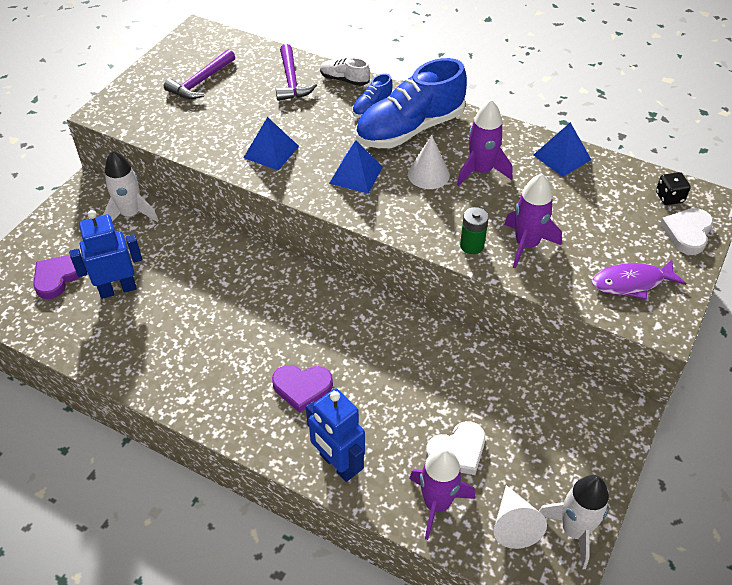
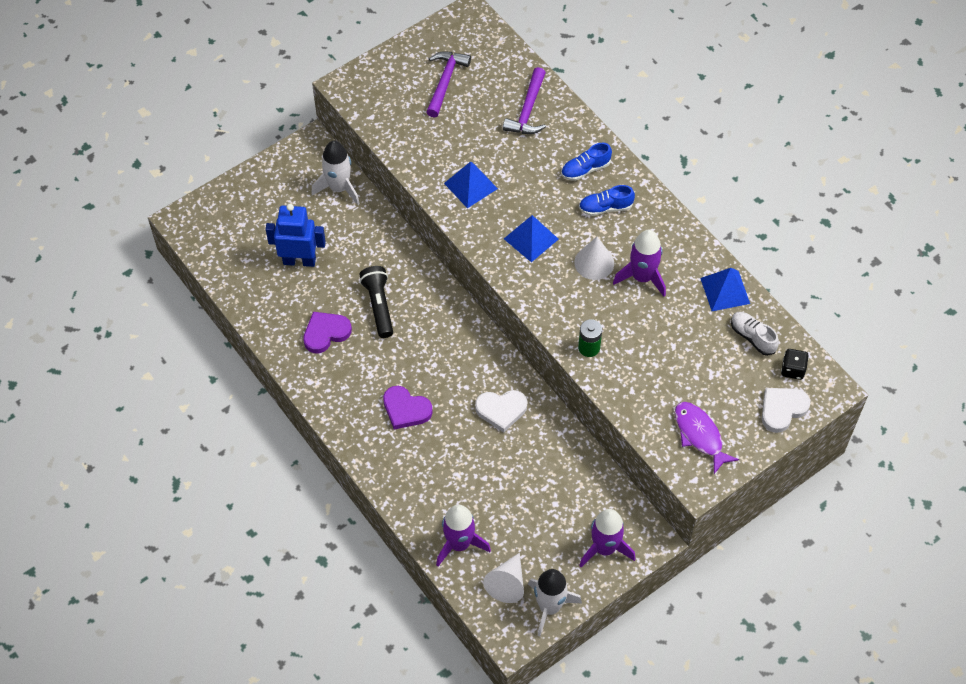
camera: 25 degrees right, 10 degrees up
purple heart [33,255,80,299] -> purple heart moved to [303,312,352,353]
purple hammer [164,49,235,99] -> purple hammer turned 135 degrees clockwise [426,51,471,118]
blue robot [306,388,365,482] -> none
white shoe [320,58,370,86] -> white shoe moved to [731,312,779,356]
blue shoe [355,58,467,148] -> blue shoe [579,185,635,216], size x0.45
white heart [426,421,485,475] -> white heart moved to [475,390,527,433]
purple rocket [504,173,562,269] -> purple rocket moved to [579,509,635,567]
purple fish [592,259,686,300] -> purple fish turned 45 degrees clockwise [675,402,739,474]
none -> black flashlight [359,266,393,338]

